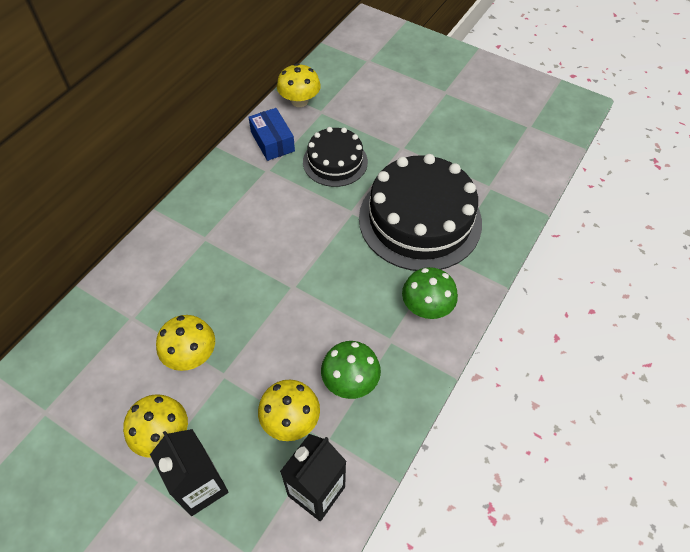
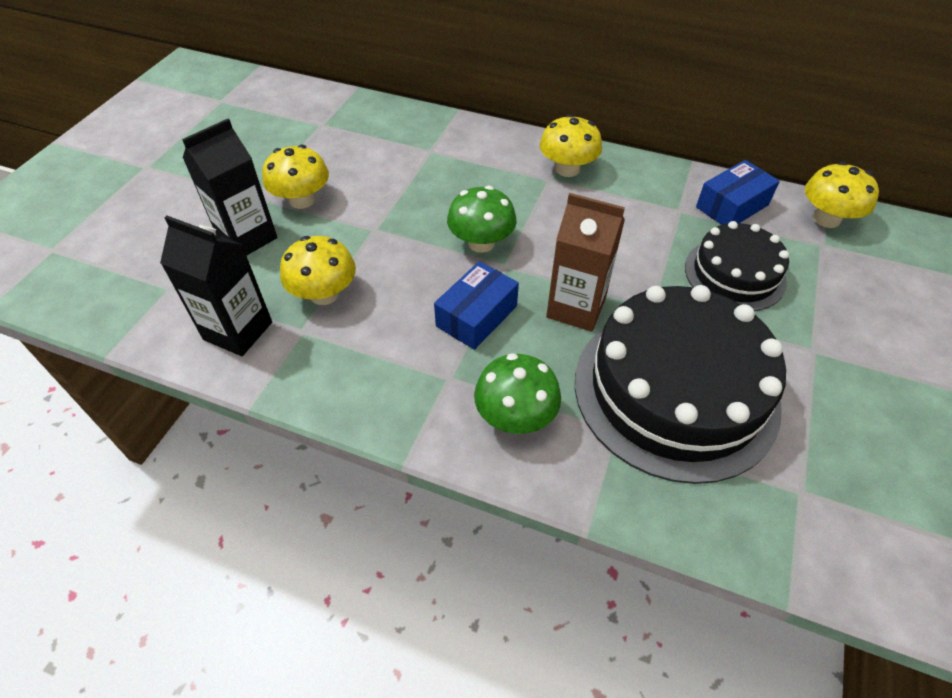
camera: 80 degrees right, 5 degrees down
yellow mushroom [156,315,215,371] -> yellow mushroom moved to [540,114,602,177]
green mushroom [321,341,381,399] -> green mushroom moved to [447,186,517,253]
none -> blue box [434,261,519,350]
none -> brown carton [546,193,625,332]

